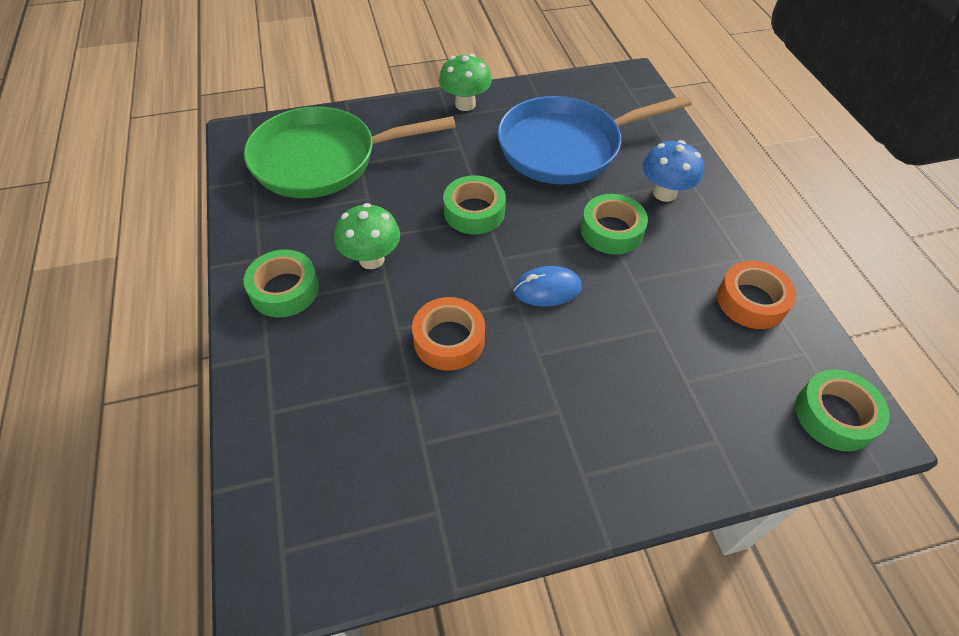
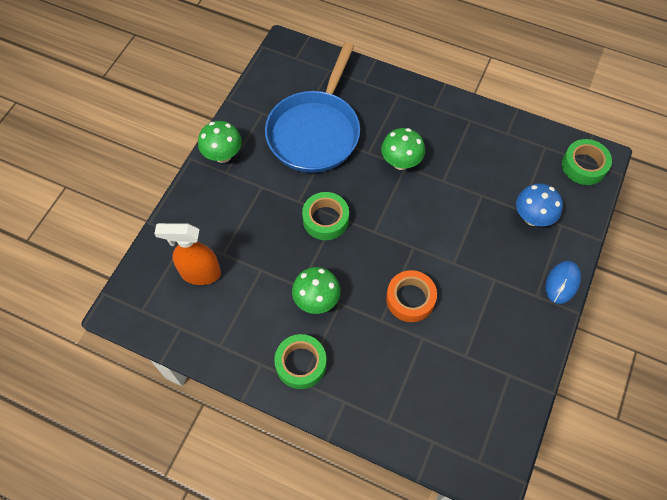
camera: 50 degrees left, 10 degrees up
green pan [244,107,456,198] -> orange spray bottle [154,223,221,285]
blue mouse [514,266,582,307] -> blue mouse moved to [545,261,581,304]
green tape [581,194,648,255] -> green mushroom [381,128,425,170]
blue mushroom [643,140,704,202] -> blue mushroom moved to [516,183,563,226]
orange tape [717,261,796,329] -> none

